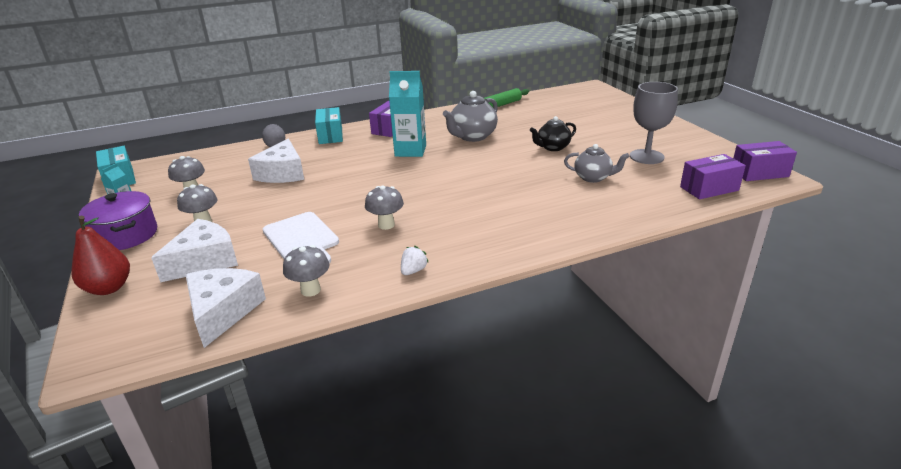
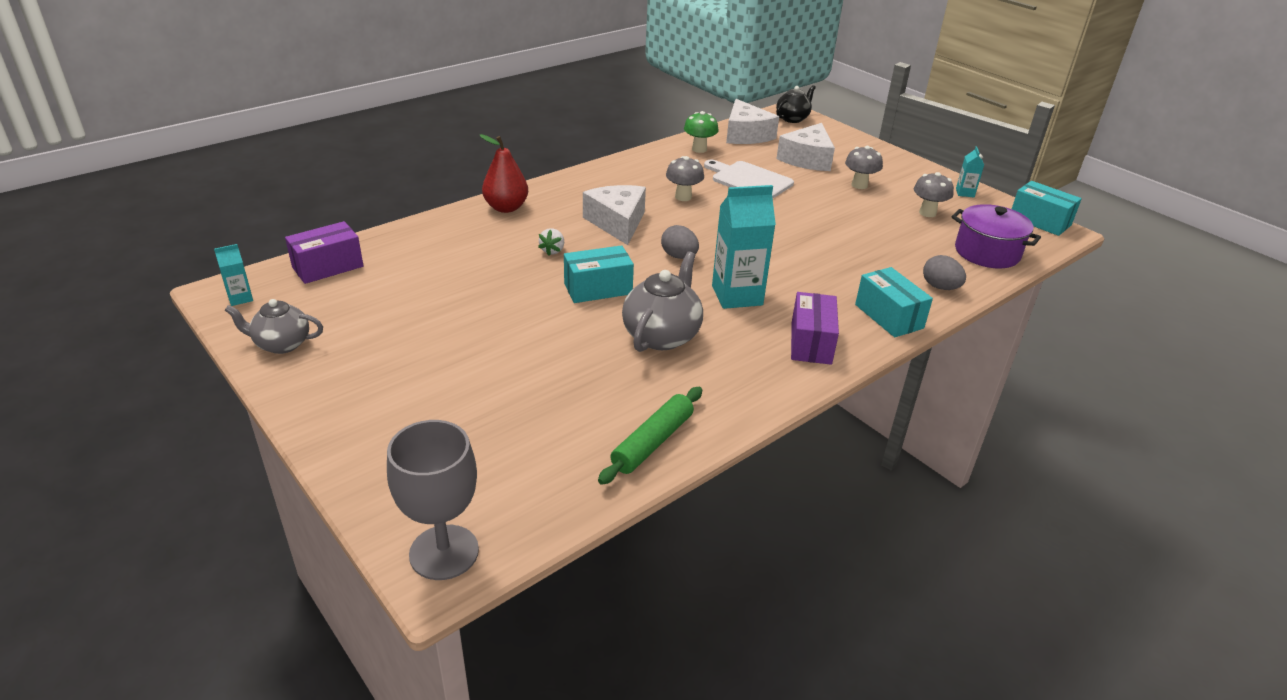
camera: 160 degrees right, 5 degrees up
red pear [71,216,130,295] -> red pear moved to [480,134,528,213]
purple pot [79,191,157,250] -> purple pot moved to [951,204,1041,268]
white cheese [248,139,304,183] -> white cheese moved to [583,185,646,245]
grey mushroom [283,245,329,297] -> green mushroom [684,111,719,153]
white strawberry [401,246,429,275] -> white strawberry moved to [538,228,564,256]
black teapot [530,116,576,151] -> black teapot moved to [776,85,816,123]
grey teapot [564,144,630,183] -> grey teapot moved to [225,299,323,354]
grey goblet [630,82,678,164] -> grey goblet moved to [387,420,479,580]
purple box [734,141,797,181] -> turquoise carton [214,244,253,306]
none -> turquoise box [564,245,634,303]
none -> grey egg [661,225,699,259]

